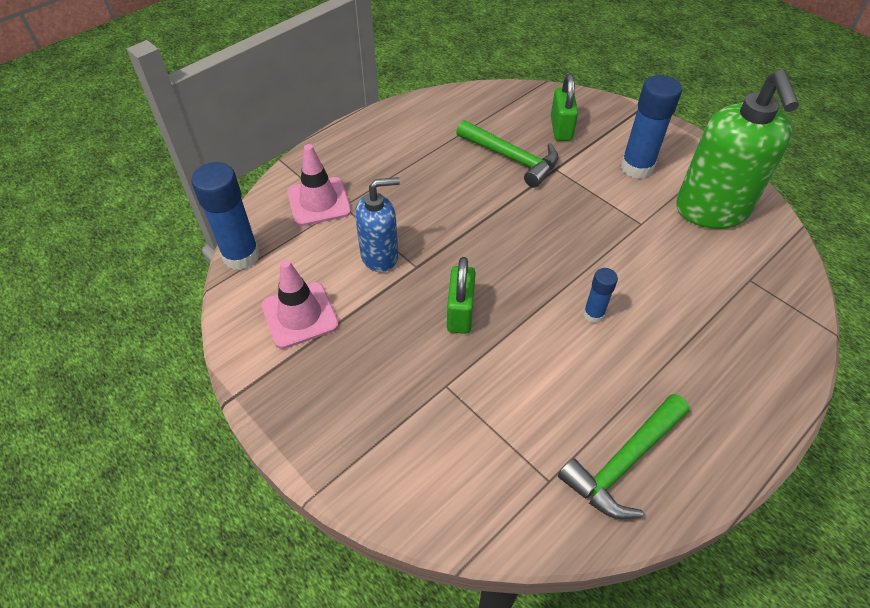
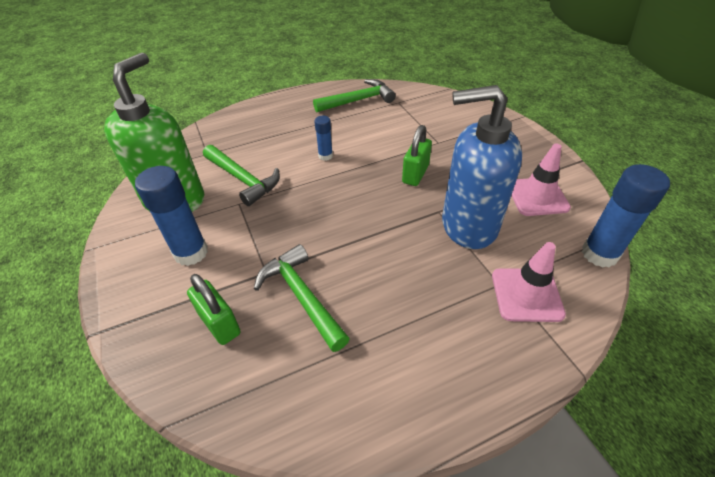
camera: 160 degrees left, 5 degrees down
blue soap dispenser [355,177,400,272] -> blue soap dispenser [442,85,522,249], size x1.70
green padlock [551,74,578,141] -> green padlock turned 60 degrees counterclockwise [187,274,241,345]
none -> green hammer [203,145,280,206]

